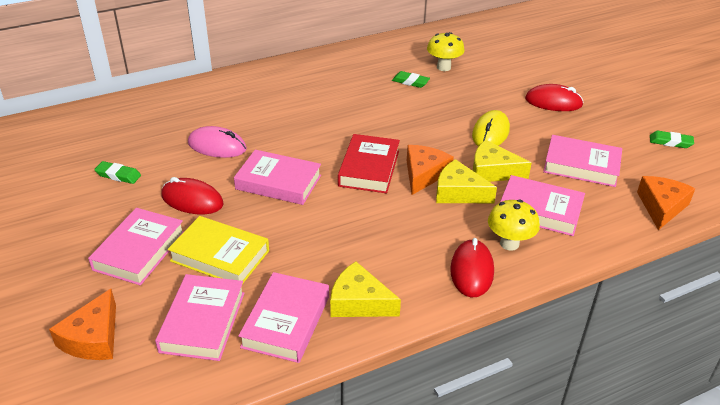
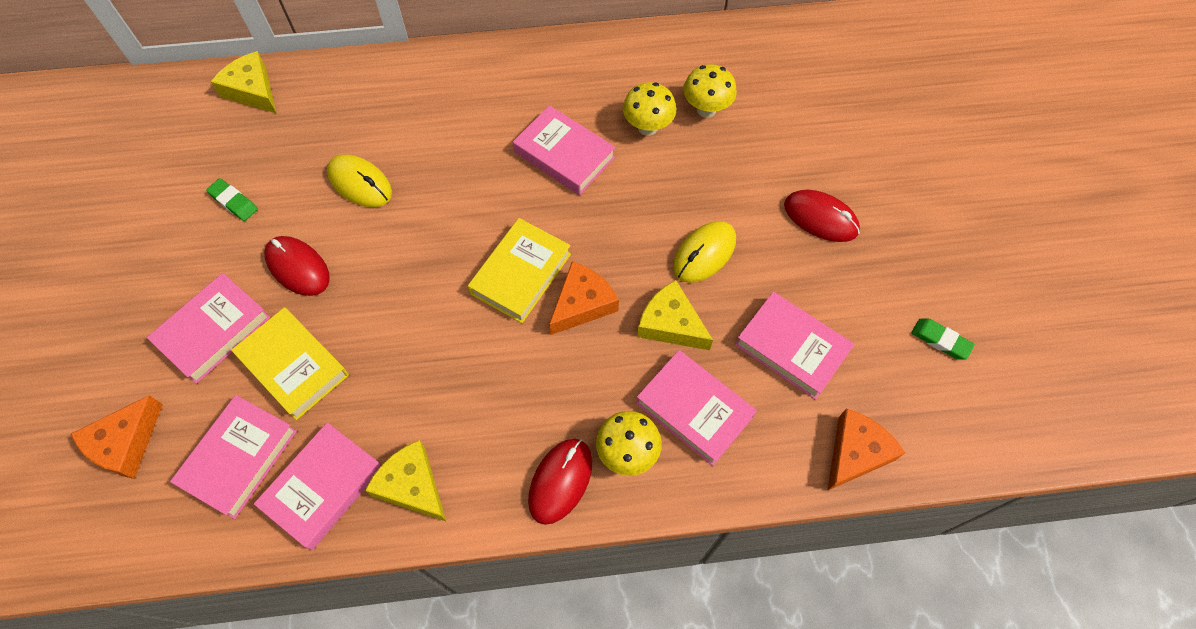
camera: 20 degrees right, 25 degrees up
pink mouse [188,126,247,158] -> yellow mouse [327,154,392,207]
pink book [234,150,321,205] -> pink book moved to [513,105,615,195]
red book [338,134,400,193] -> yellow book [468,218,571,323]
green eraser [392,71,430,88] -> yellow mushroom [623,82,676,136]
yellow cheese [436,159,497,203] -> yellow cheese moved to [211,51,277,114]

